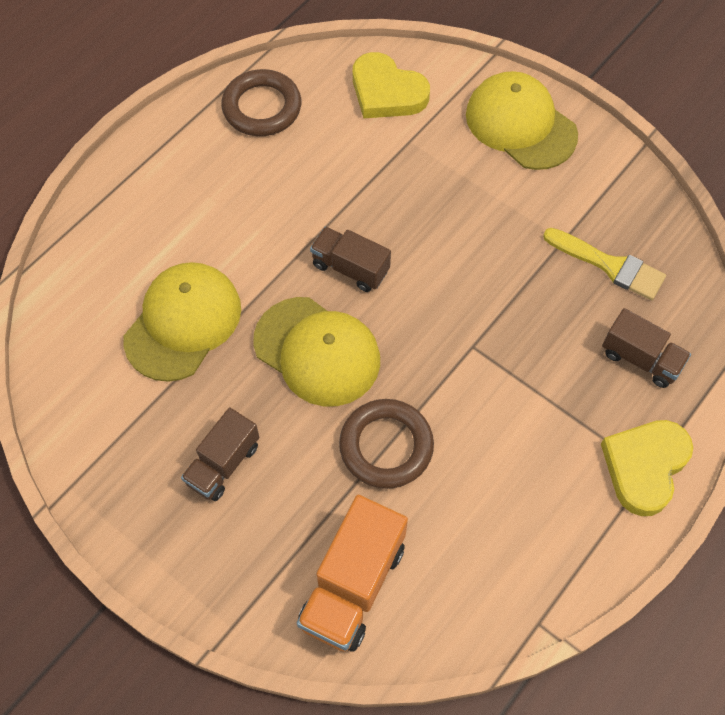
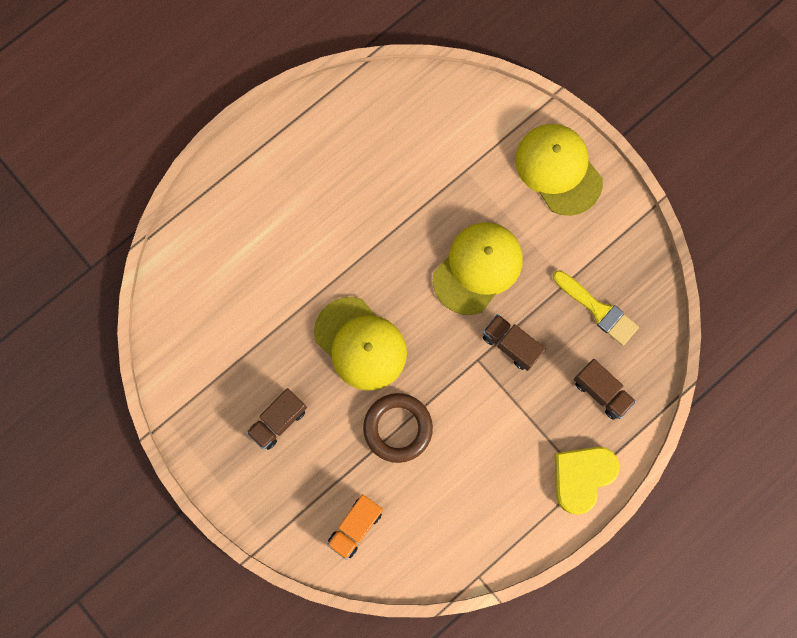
camera: 10 degrees right, 15 degrees up
yellow cap [123,262,241,382] -> yellow cap moved to [433,222,523,315]
brown ring [221,69,301,136] -> none
orange truck [297,495,408,652] -> orange truck [327,494,383,560], size x0.65
brown truck [310,227,391,292] -> brown truck moved to [483,314,546,371]
yellow heart [353,52,430,118] -> none

